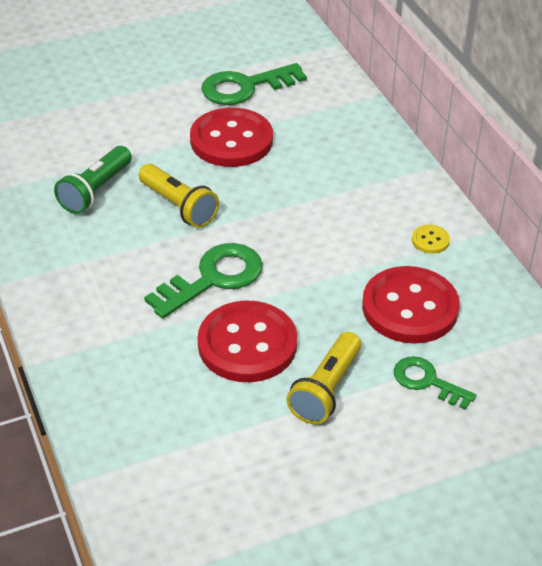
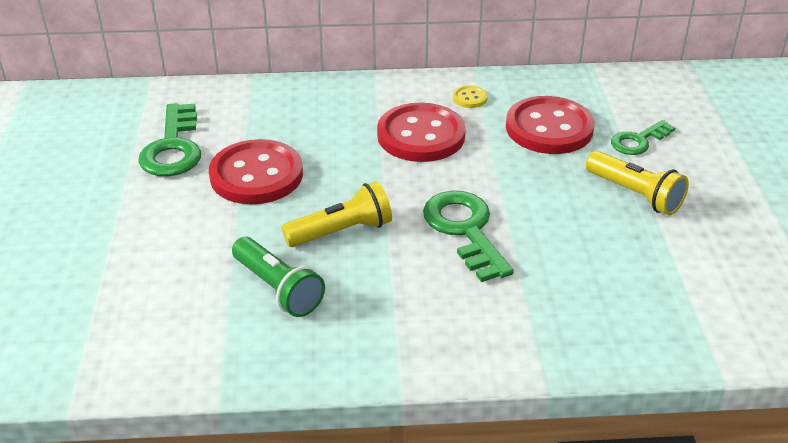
camera: 70 degrees left, 5 degrees down
red button [198,300,297,382] -> red button moved to [377,103,466,162]

